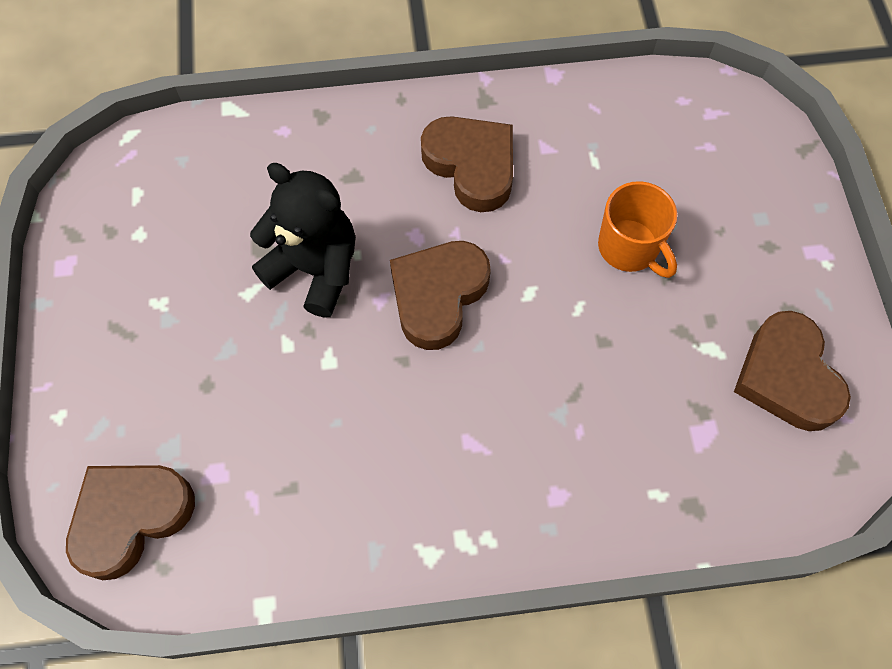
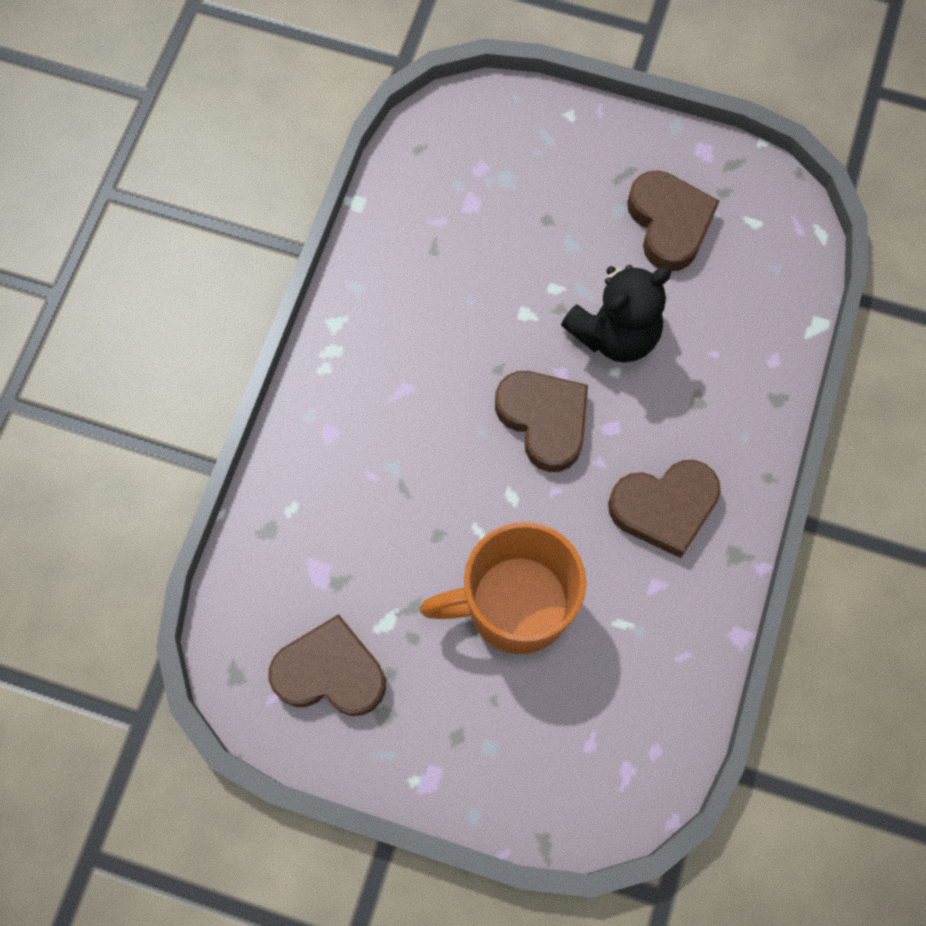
camera: 115 degrees right, 5 degrees up
brown heart [66,465,195,580] -> brown heart moved to [627,170,719,271]
orange mug [598,181,677,278] -> orange mug [420,522,586,654], size x1.67

